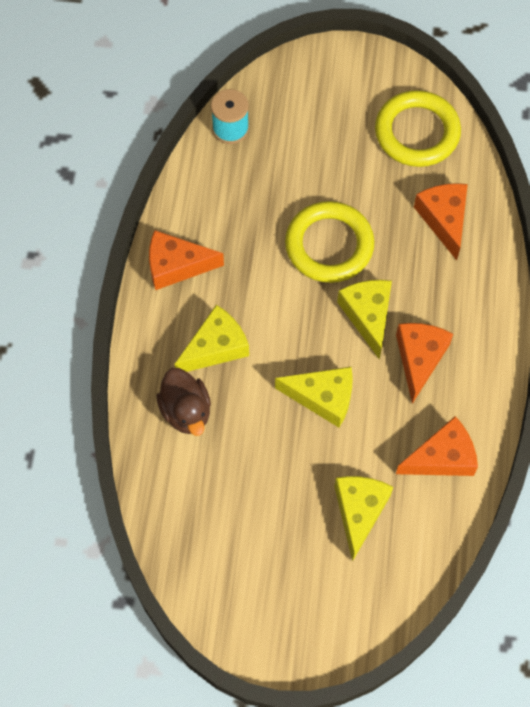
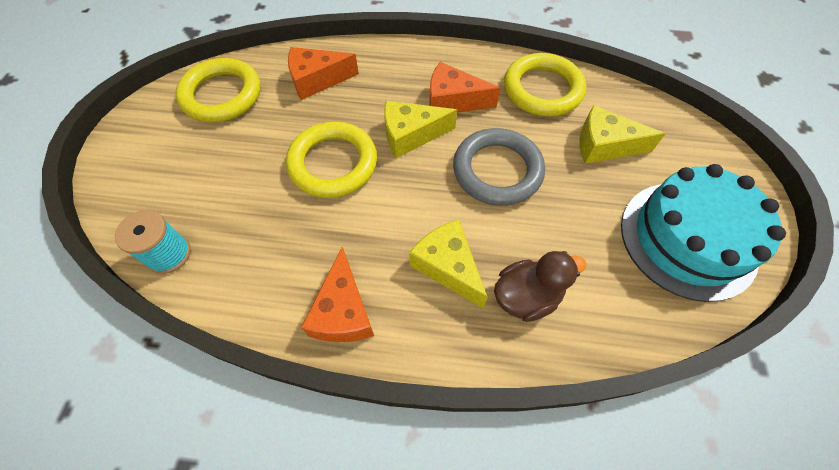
camera: 90 degrees left, 5 degrees down
yellow cheese [275,367,353,428] -> grey ring [453,128,545,206]
orange cheese [396,416,478,476] -> yellow ring [504,53,586,117]
none -> turquoise cake [621,164,786,302]

